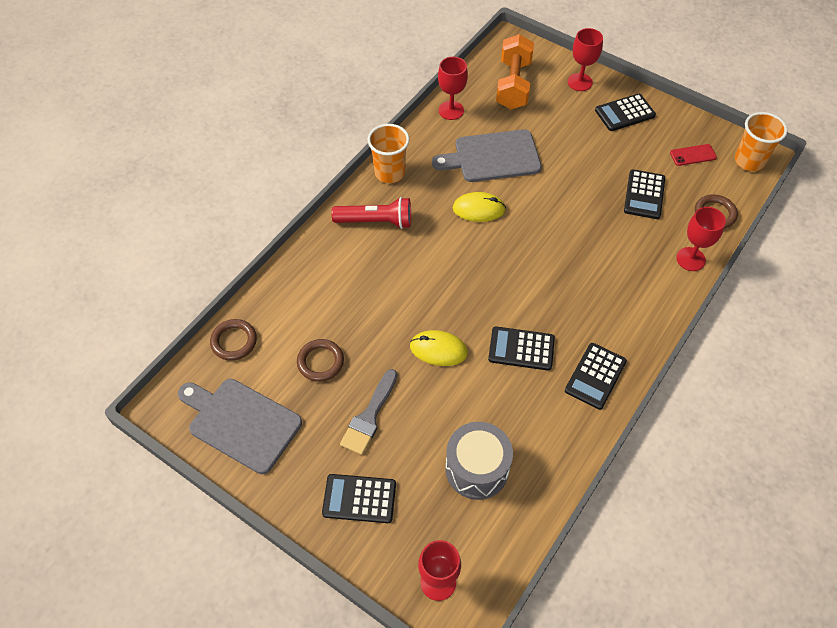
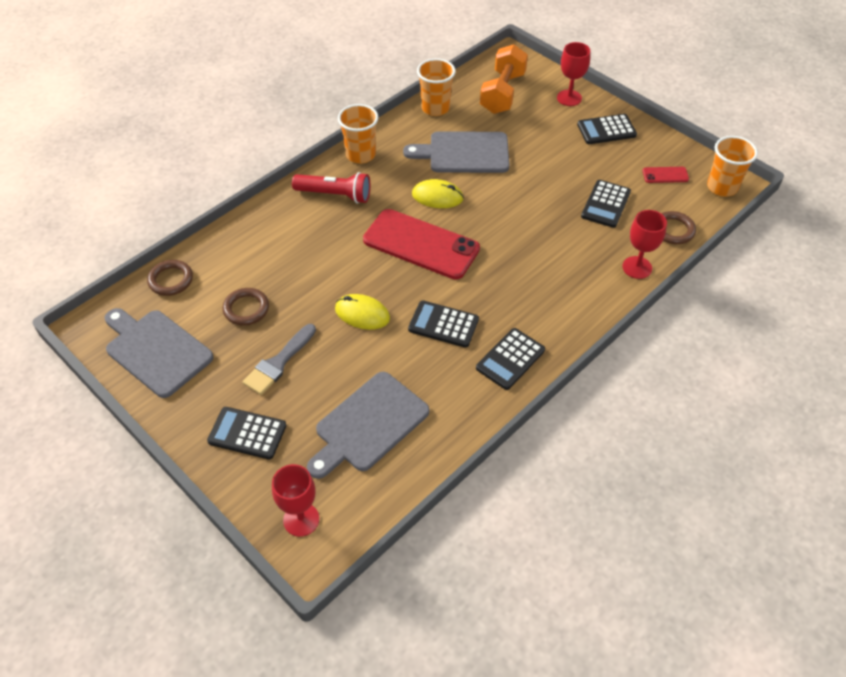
camera: 10 degrees right, 5 degrees down
red goblet [438,57,468,120] -> orange cup [417,58,456,116]
grey drum [445,422,513,500] -> grey cutting board [307,372,429,479]
none -> red phone [363,209,480,280]

